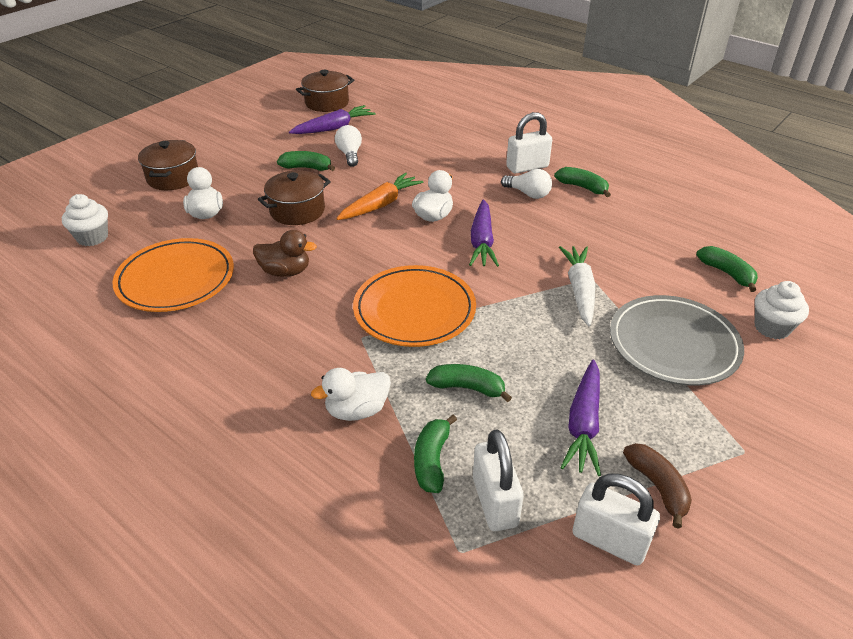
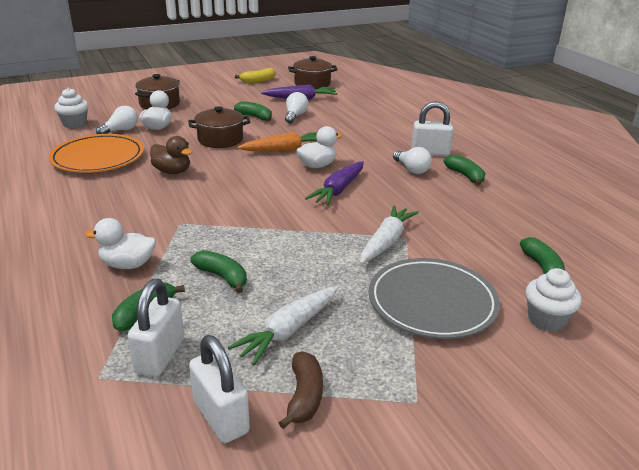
camera: 25 degrees right, 10 degrees down
orange plate [353,265,476,347] -> none
purple carrot [560,360,601,476] -> white carrot [228,286,338,365]
none -> white light bulb [96,106,138,134]
none -> yellow banana [235,68,275,83]

